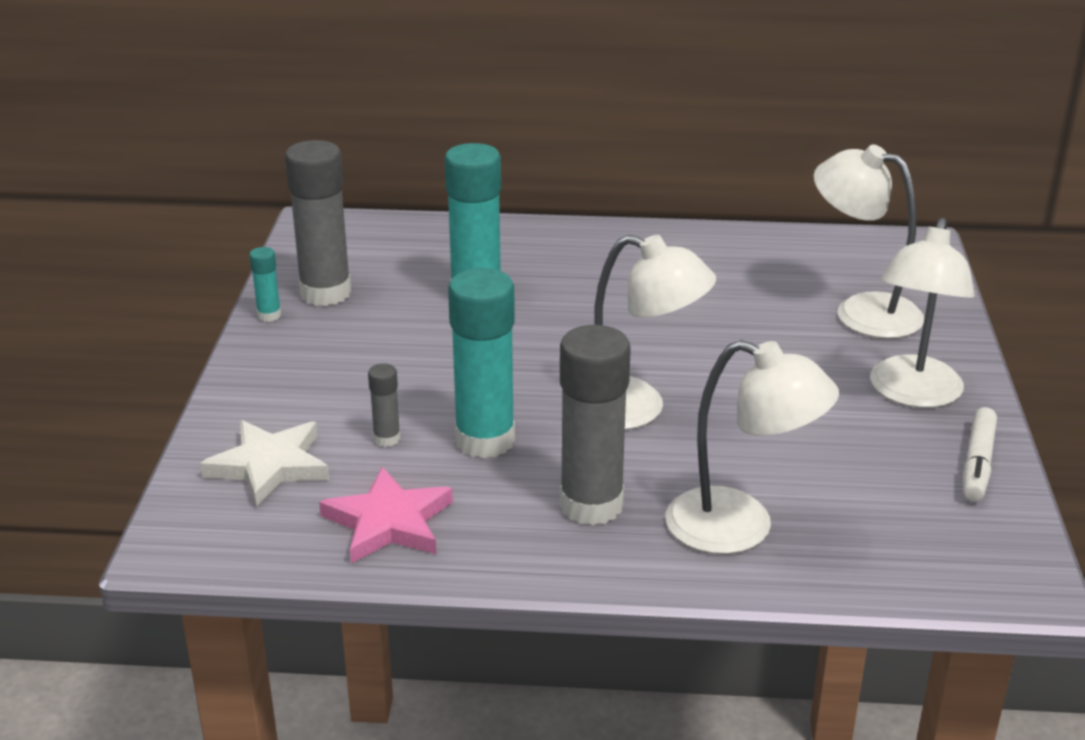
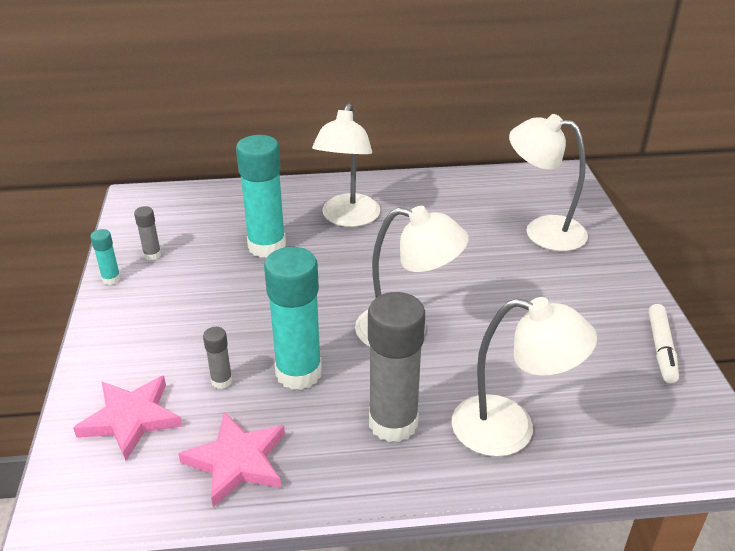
camera: 10 degrees left, 5 degrees up
white star [200,420,330,507] -> pink star [73,376,182,461]
grey glue stick [285,140,352,306] -> grey glue stick [134,206,161,260], size x0.45
white lamp [870,218,975,408] -> white lamp moved to [312,103,380,227]

